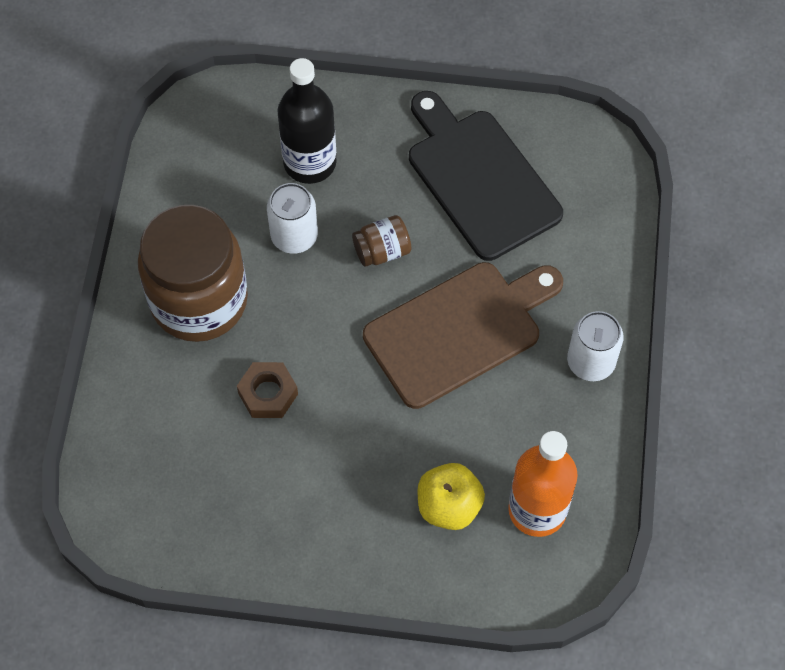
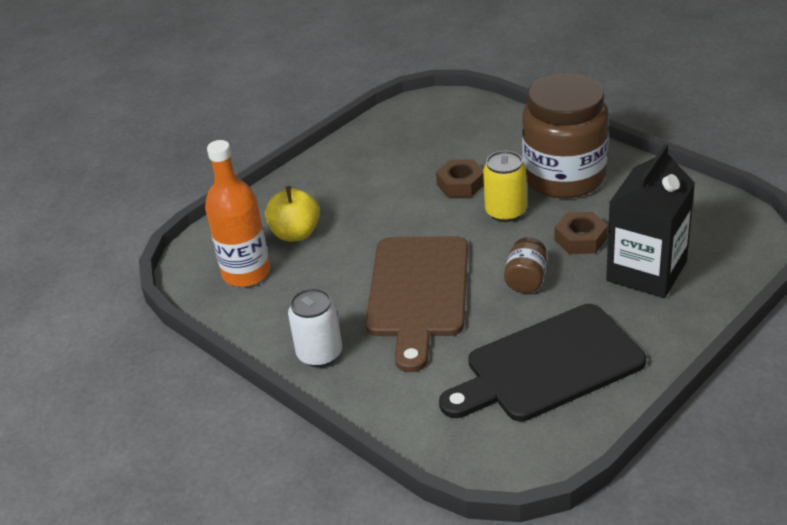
camera: 130 degrees right, 25 degrees down
white can [267,183,318,254] -> brown nut [555,212,608,254]
black bottle [278,58,336,184] -> black carton [606,144,695,298]
black cutting board [409,91,563,261] -> black cutting board turned 150 degrees clockwise [439,304,646,421]
none -> yellow can [483,151,527,222]

